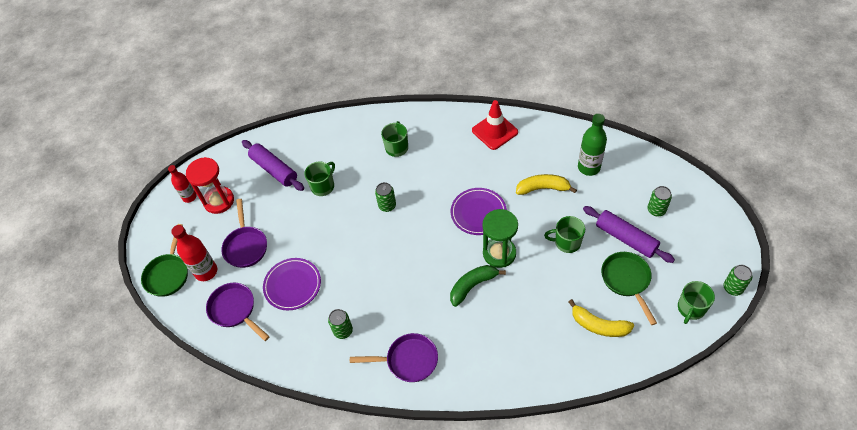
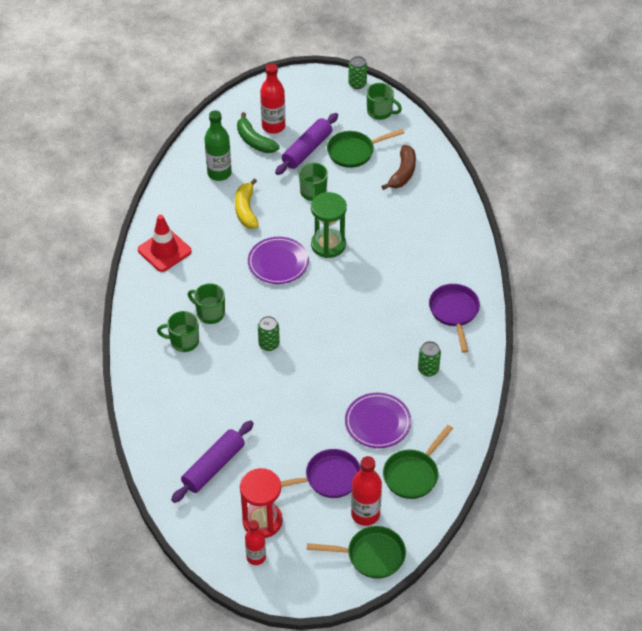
camera: 100 degrees left, 5 degrees down
purple pan [206,283,270,341] -> green pan [383,425,453,499]
green mug [304,161,335,196] -> green mug moved to [188,283,225,324]
green banana [450,265,506,307] -> green banana moved to [237,112,280,153]
yellow banana [569,299,634,337] -> brown banana [381,145,416,190]
green can [647,186,672,216] -> red bottle [260,63,285,134]

